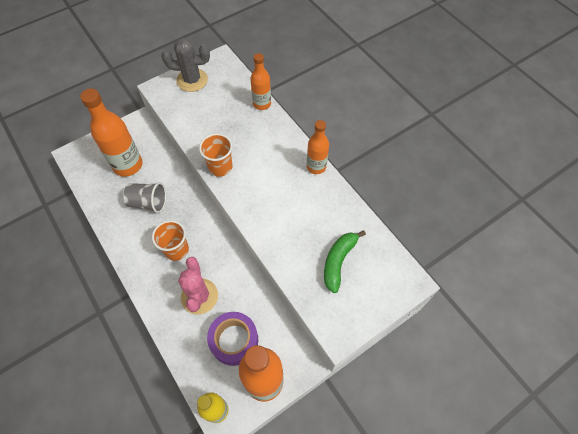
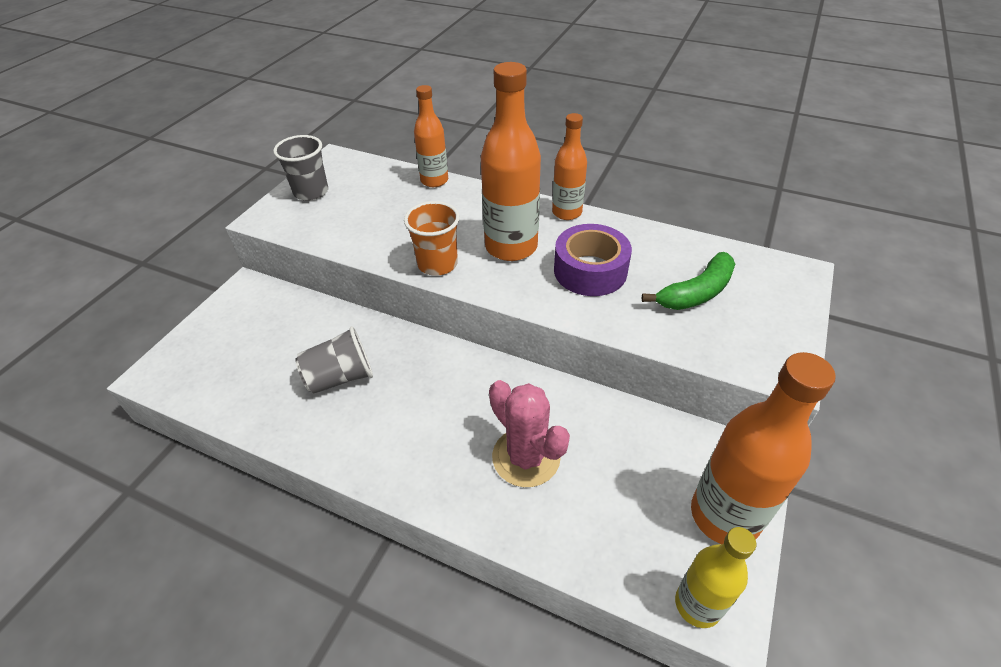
camera: 30 degrees left, 15 degrees down
orange bottle [80,89,142,177] -> orange bottle moved to [481,62,541,261]
orange cup [152,220,189,261] -> none
grey cactus [161,38,210,92] -> grey cup [273,135,328,201]
purple tape [207,312,258,366] -> purple tape moved to [554,224,632,296]
green banana [324,230,366,293] -> green banana turned 120 degrees counterclockwise [642,252,735,310]

